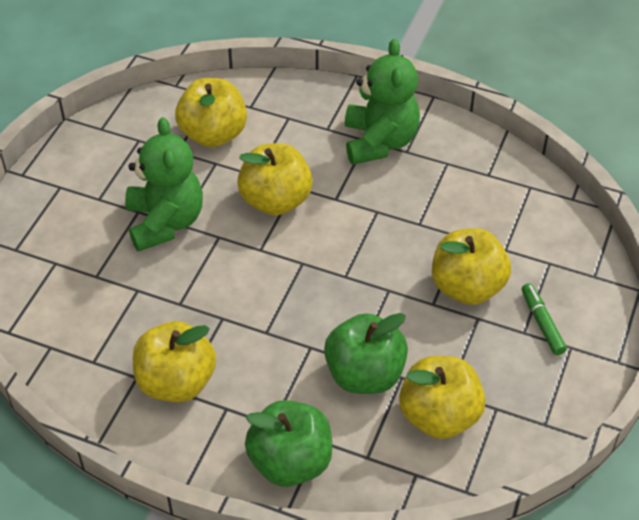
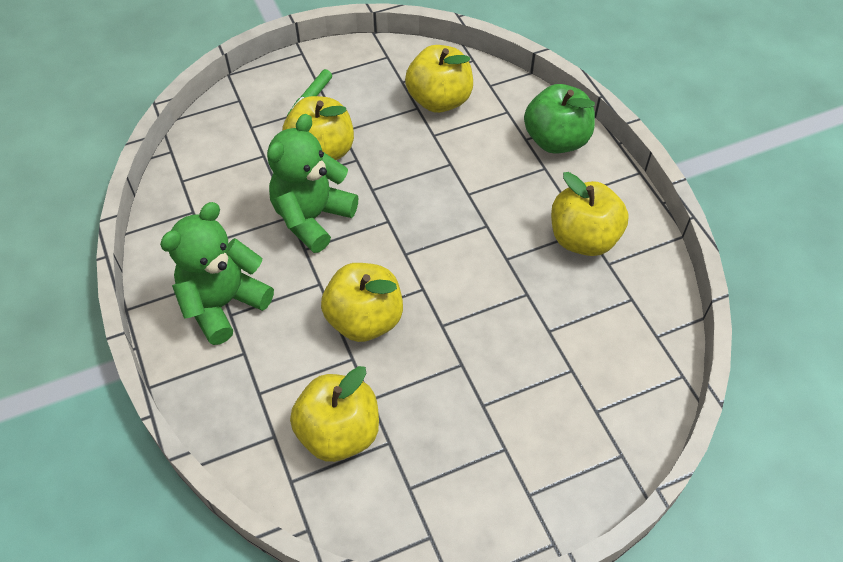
camera: 135 degrees left, 5 degrees up
green teddy bear [125,117,203,252] -> green teddy bear moved to [267,114,359,253]
green apple [324,313,408,394] -> none

